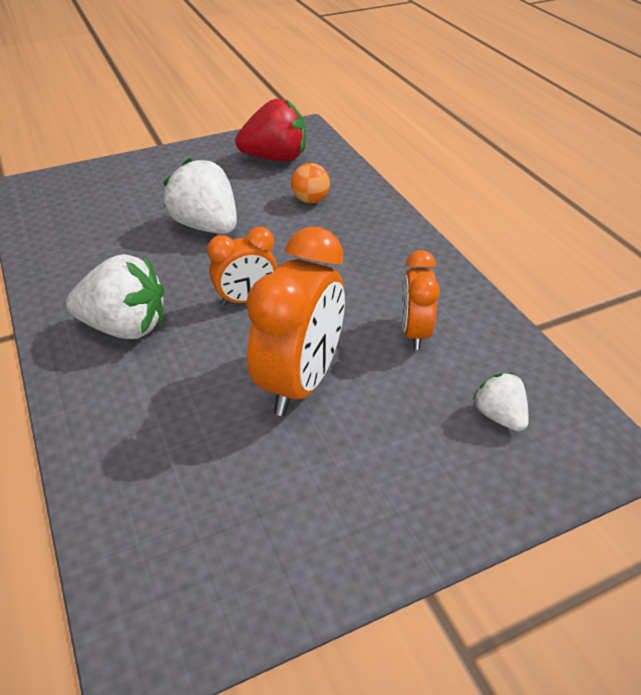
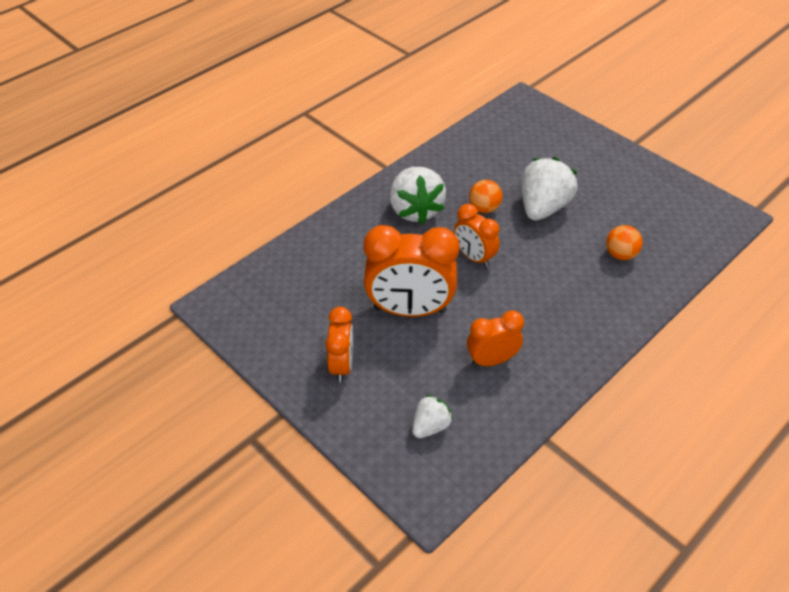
camera: 70 degrees right, 5 degrees up
red strawberry [235,99,306,162] -> none
none -> orange clock [325,307,353,382]
none -> orange ball [469,180,502,213]

